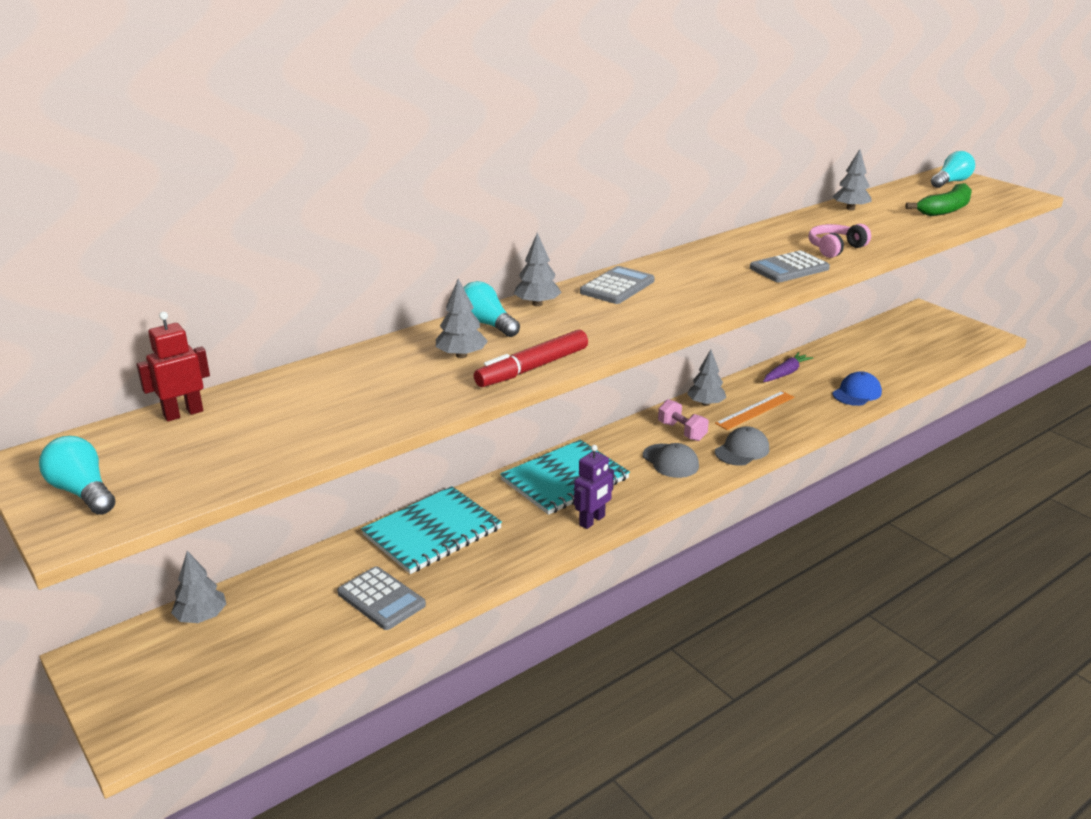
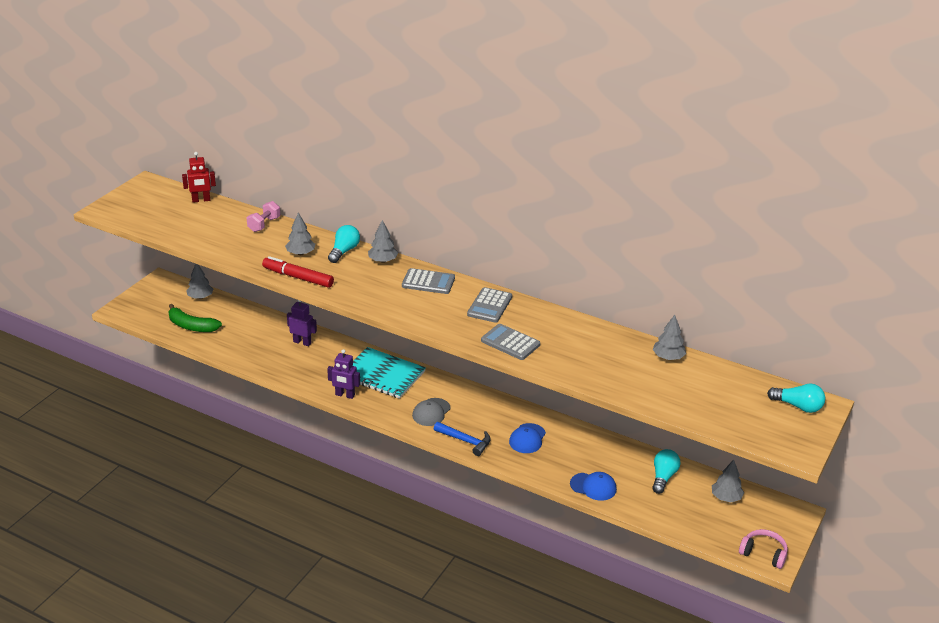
camera: 65 degrees right, 5 degrees up
turquoise light bulb [39,436,115,515] -> turquoise light bulb moved to [652,449,680,494]
red robot [137,312,210,421] -> red robot turned 135 degrees clockwise [182,152,216,203]
grey calculator [337,566,426,630] -> grey calculator moved to [467,287,512,323]
turquoise notebook [361,486,502,574] -> purple robot [287,300,317,346]
pink dumbbell [658,399,709,441] -> pink dumbbell moved to [247,201,280,232]
grey tree [687,350,726,406] -> grey tree moved to [712,460,744,502]
orange ruler [715,391,794,430] -> blue cap [509,423,546,453]
grey cap [715,426,769,466] -> blue hammer [434,422,491,456]
purple carrot [763,352,813,382] -> none
pink headphones [809,224,871,258] -> pink headphones moved to [739,529,788,569]
green banana [905,183,972,216] -> green banana moved to [168,304,222,332]

